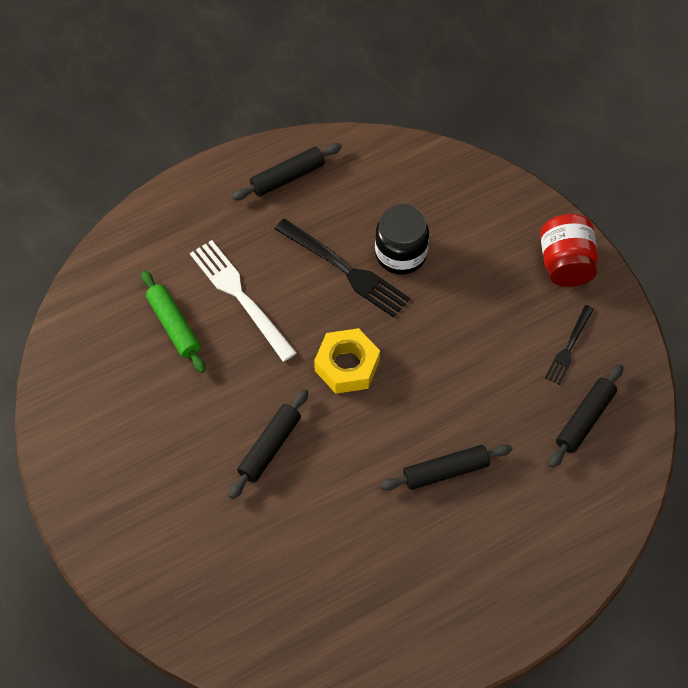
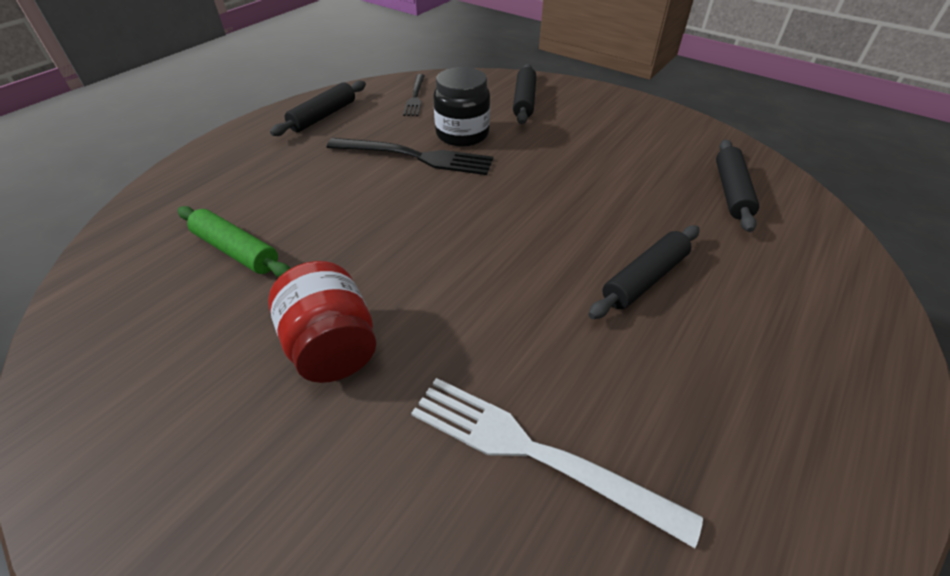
camera: 25 degrees left, 15 degrees down
white fork [190,240,297,362] -> white fork moved to [411,378,703,548]
black rolling pin [229,389,308,499] -> black rolling pin moved to [513,64,536,124]
yellow nut [314,328,380,394] -> none
red jar [540,214,598,287] -> red jar moved to [268,261,376,383]
black fork [545,305,594,385] -> black fork moved to [403,74,425,116]

